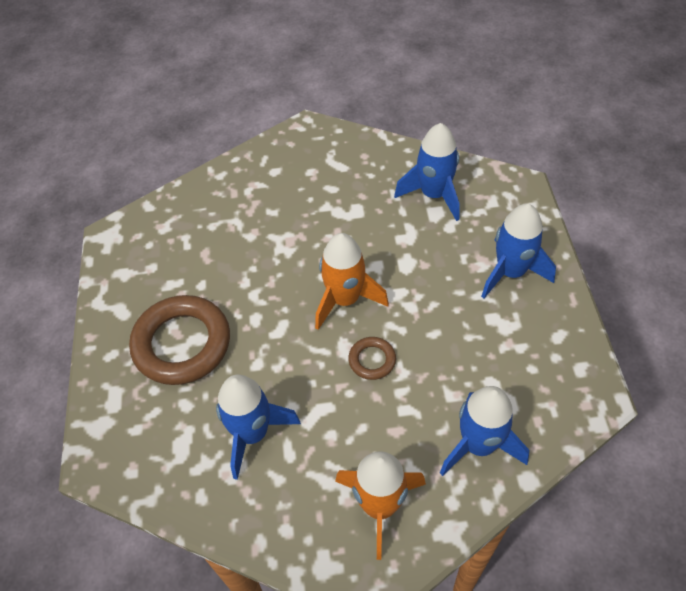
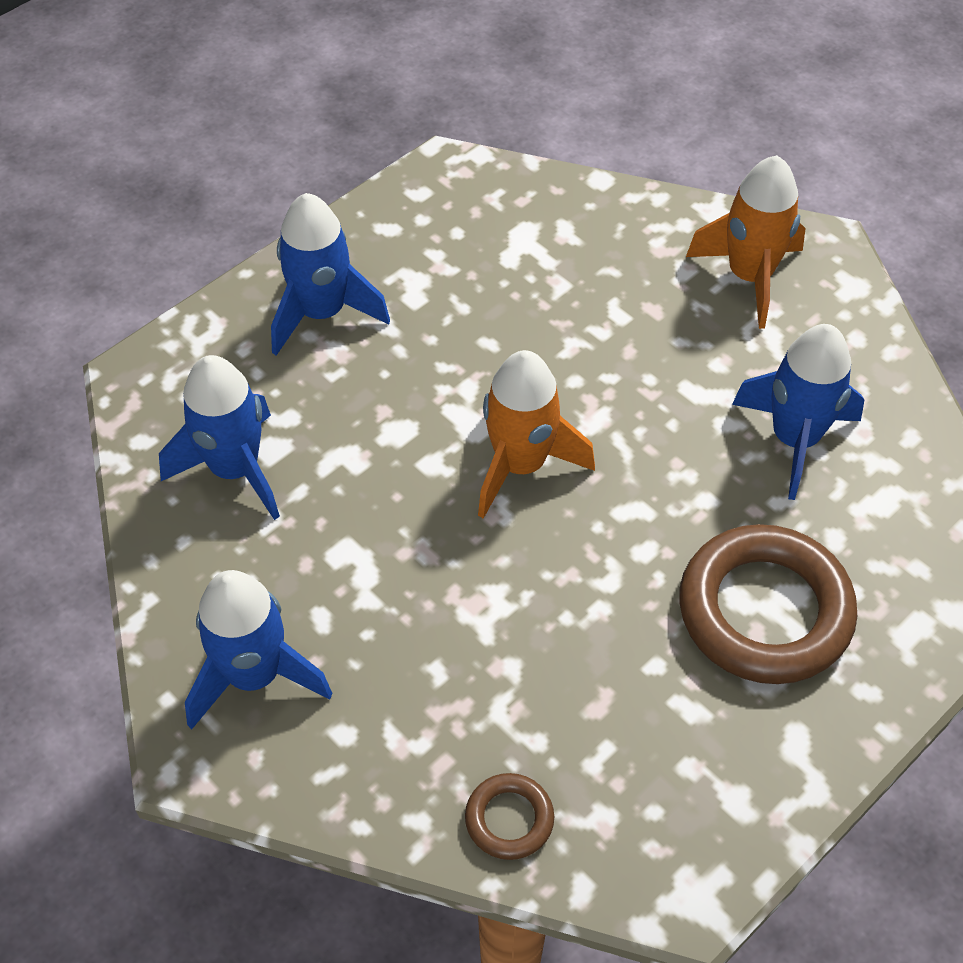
camera: 130 degrees left, 0 degrees up
brown ring [348,337,396,380] -> brown ring moved to [465,773,554,860]
blue rocket [440,386,529,476] -> blue rocket moved to [185,570,332,730]

